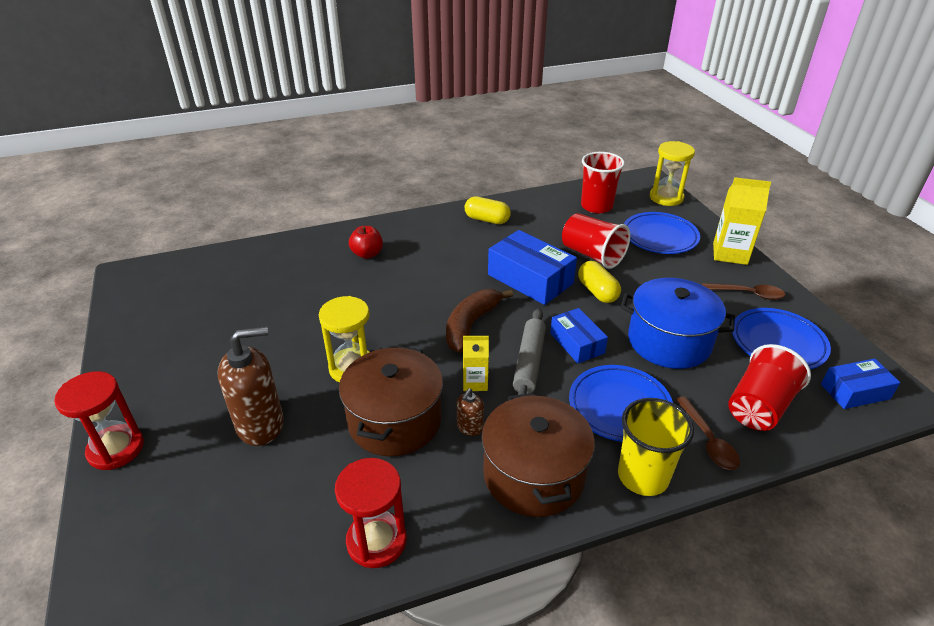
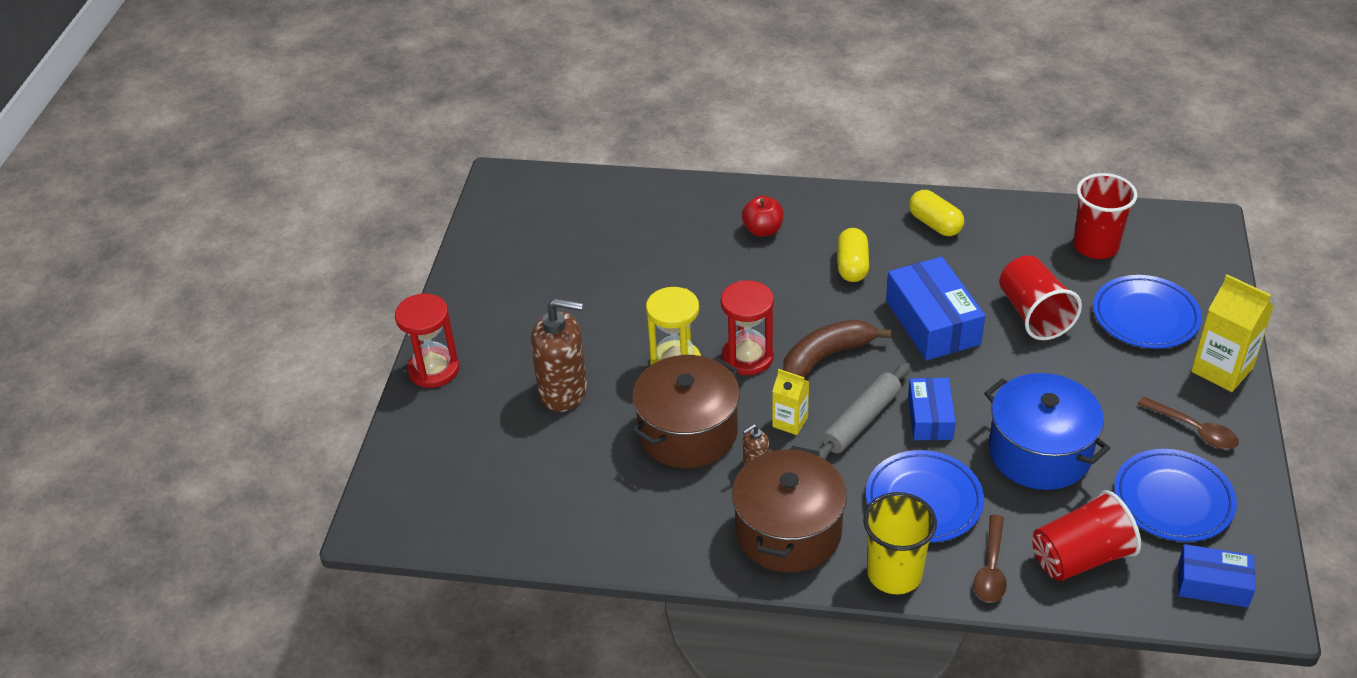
camera: 30 degrees right, 5 degrees up
red hourglass [335,458,406,568] -> red hourglass moved to [721,280,774,375]
yellow capsule [578,261,621,303] -> yellow capsule moved to [837,228,869,282]
yellow hourglass [650,141,695,206] -> none

